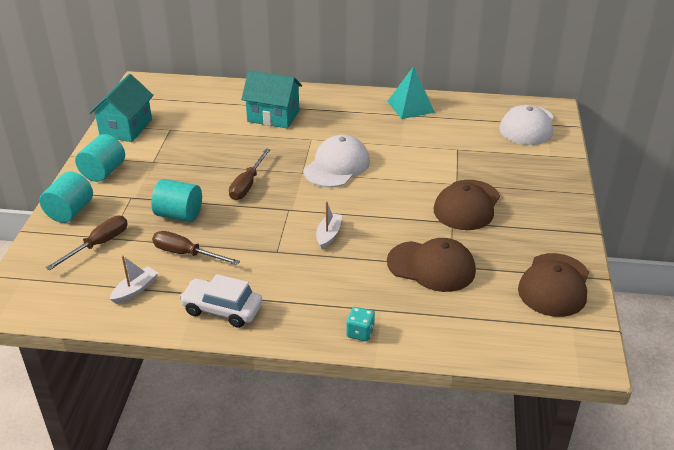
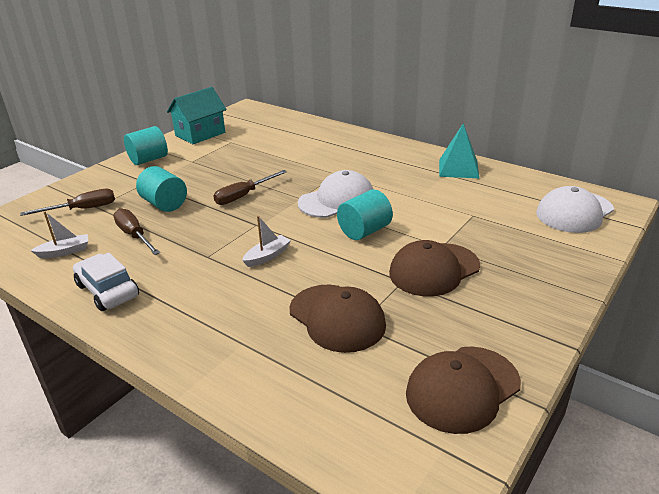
camera: 30 degrees right, 5 degrees down
turquoise cylinder [39,172,93,223] -> turquoise cylinder moved to [337,189,393,240]
turquoise house [241,70,302,128] -> none
turquoise dice [346,307,375,341] -> none

